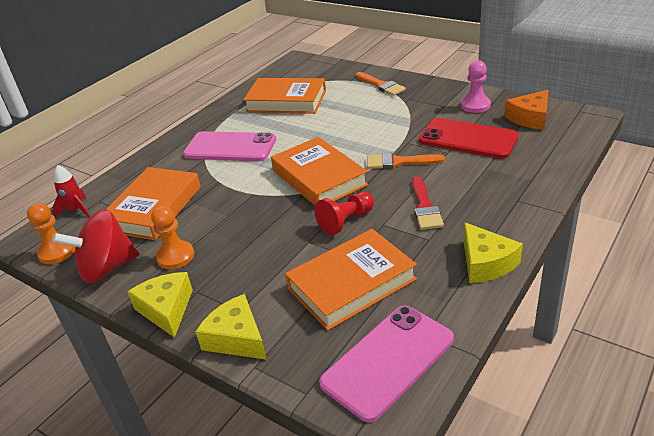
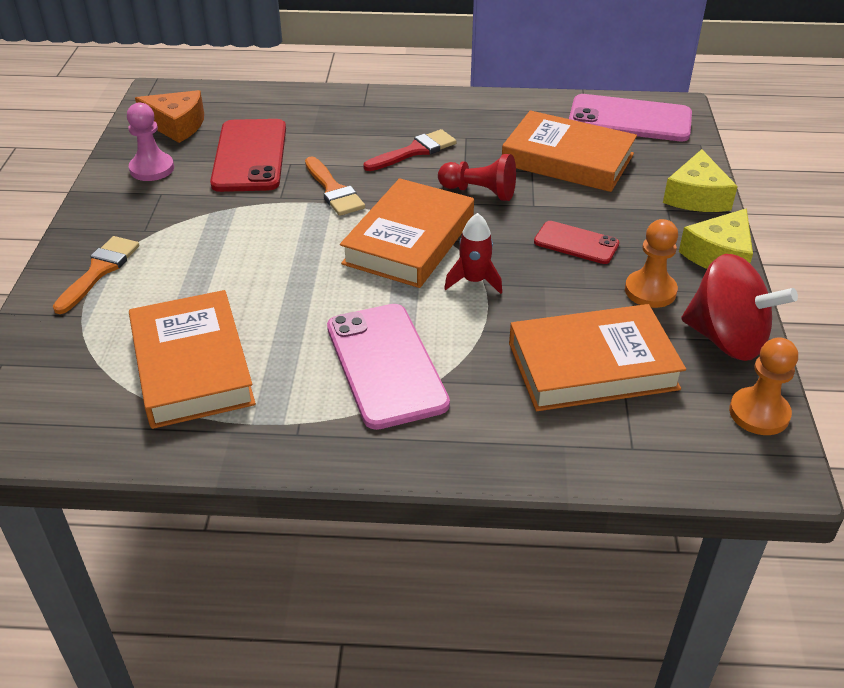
camera: 125 degrees left, 5 degrees up
red rocket [52,165,90,217] -> red rocket moved to [444,213,502,294]
yellow cheese [463,222,523,283] -> none
none -> red phone [534,221,619,264]

